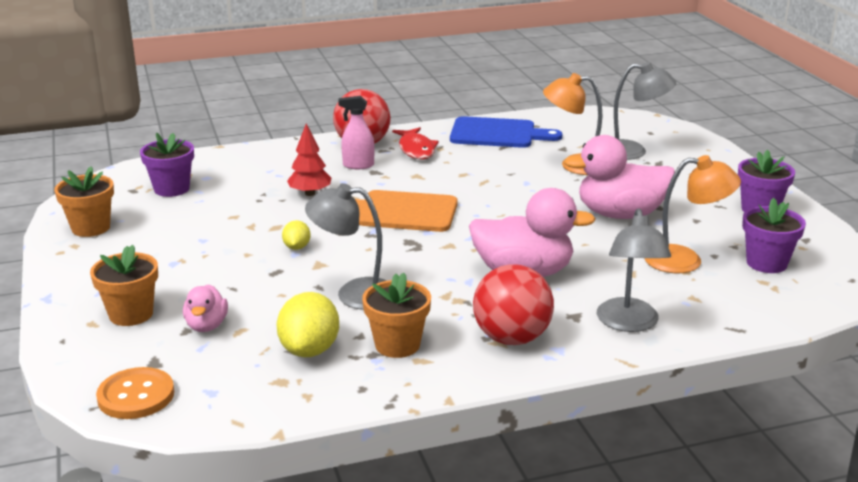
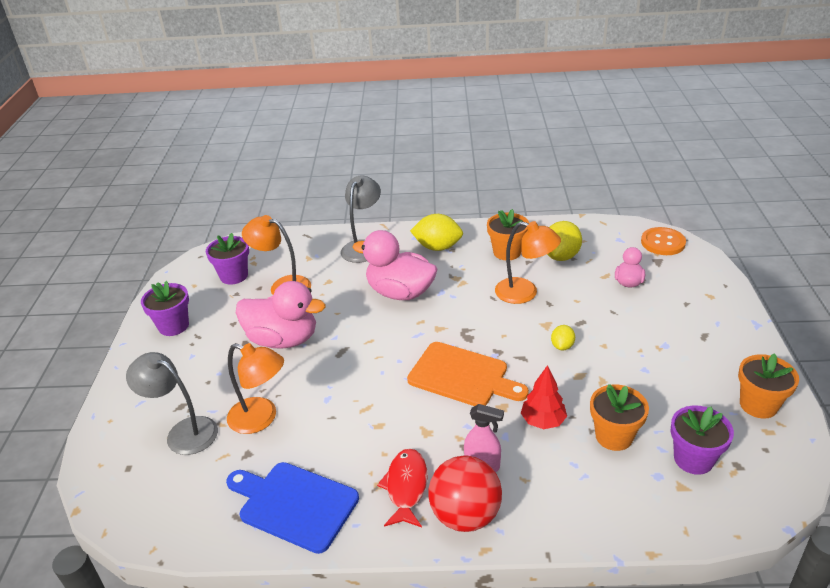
camera: 160 degrees left, 10 degrees up
orange flower pot [90,245,158,326] -> orange flower pot moved to [590,384,649,451]
grey lamp [305,183,386,310] -> orange lamp [495,221,561,304]
red ball [473,264,554,345] -> yellow lemon [410,214,463,251]

